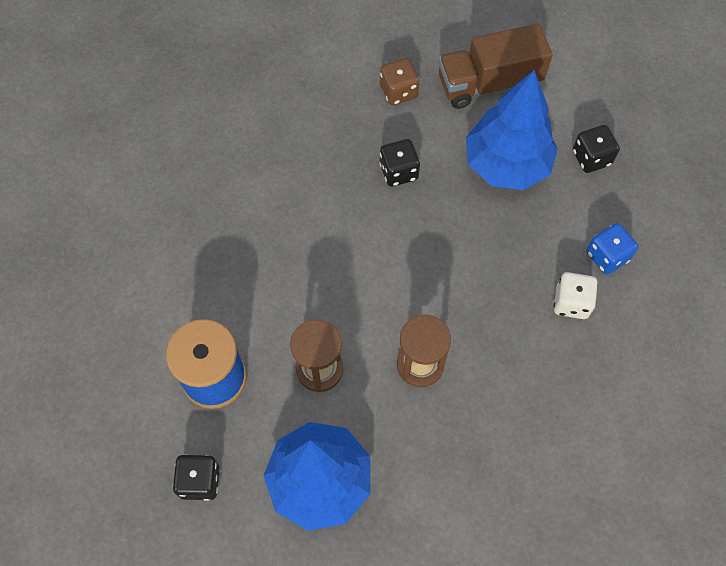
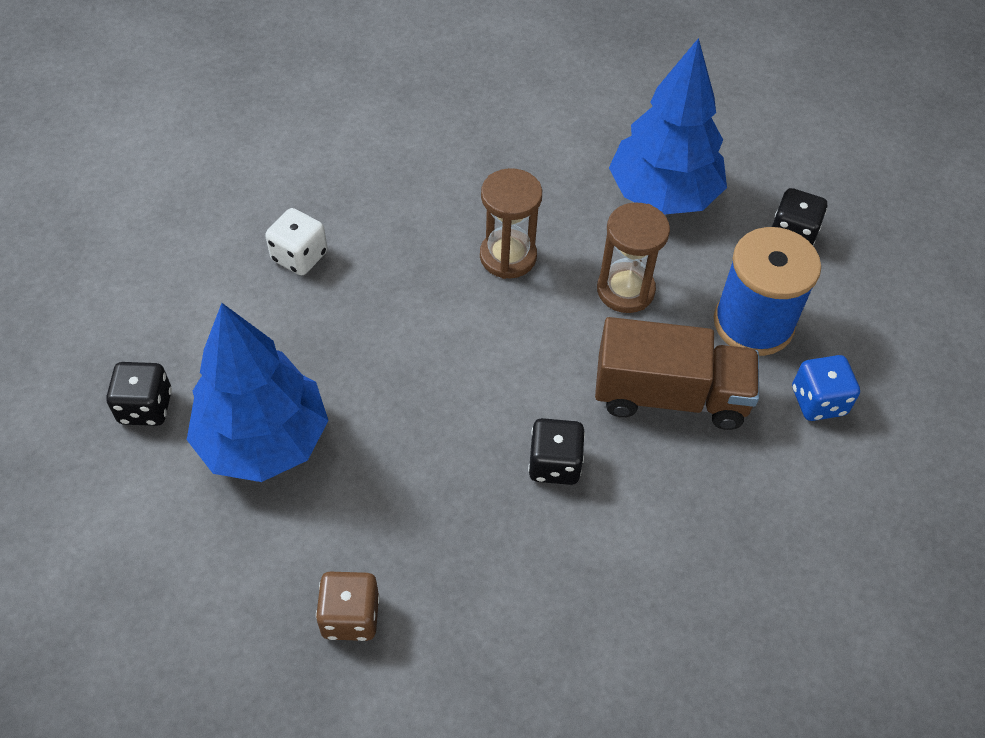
camera: 160 degrees left, 10 degrees down
black dice [380,139,420,187] -> black dice moved to [528,418,585,485]
brown truck [438,24,552,109] -> brown truck moved to [595,317,759,430]
blue dice [587,223,638,275] -> blue dice moved to [792,355,860,421]

